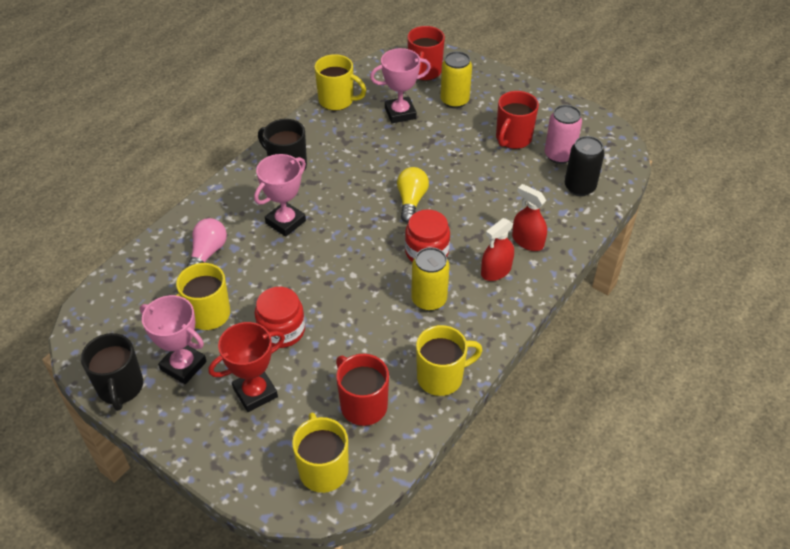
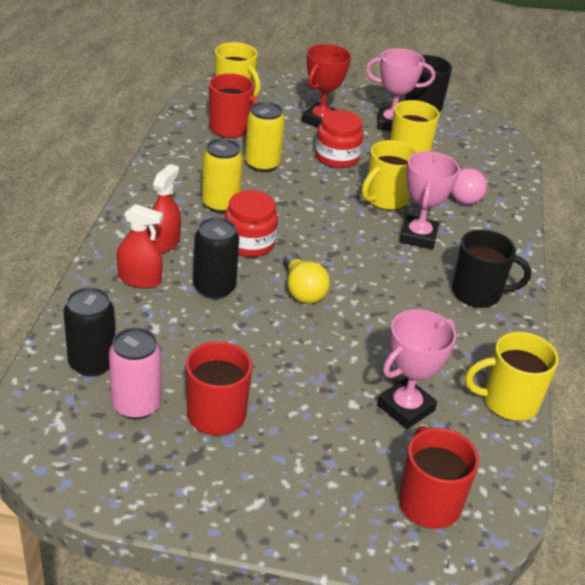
camera: 150 degrees right, 10 degrees down
yellow mug [416,325,482,396] -> yellow mug moved to [362,140,418,210]
yellow can [440,51,472,108] -> yellow can moved to [245,102,285,172]
none -> black can [193,217,239,299]

